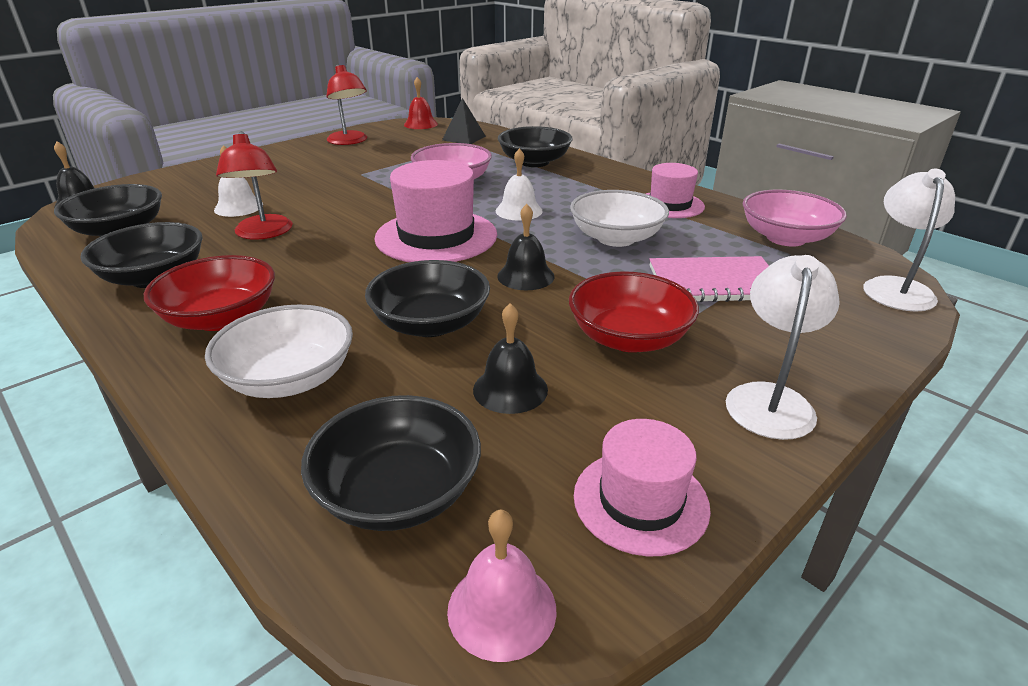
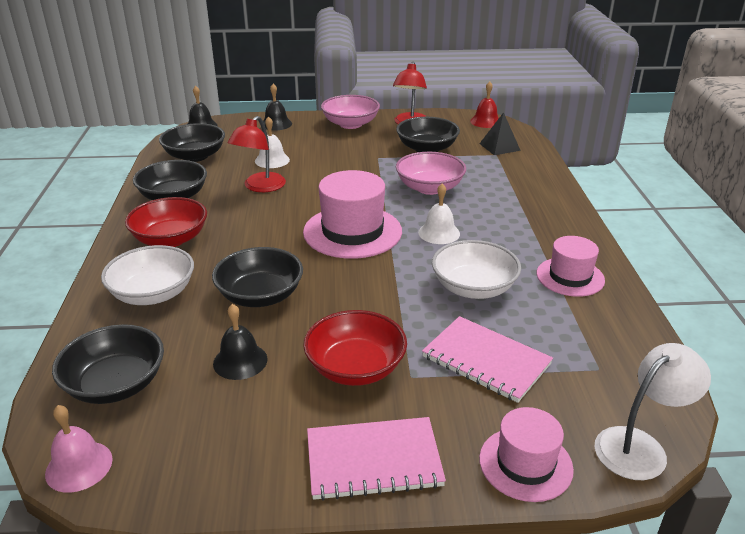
camera: 40 degrees right, 0 degrees up
black bell [497,204,555,290] -> black bell moved to [263,84,292,131]
black bowl [498,126,573,167] -> black bowl moved to [396,117,460,152]
pink hat [574,419,711,556] -> pink hat moved to [479,407,574,502]
white lamp [726,255,840,440] -> pink notebook [307,417,446,501]
pink bowl [743,190,847,247] -> pink bowl moved to [321,95,380,129]

